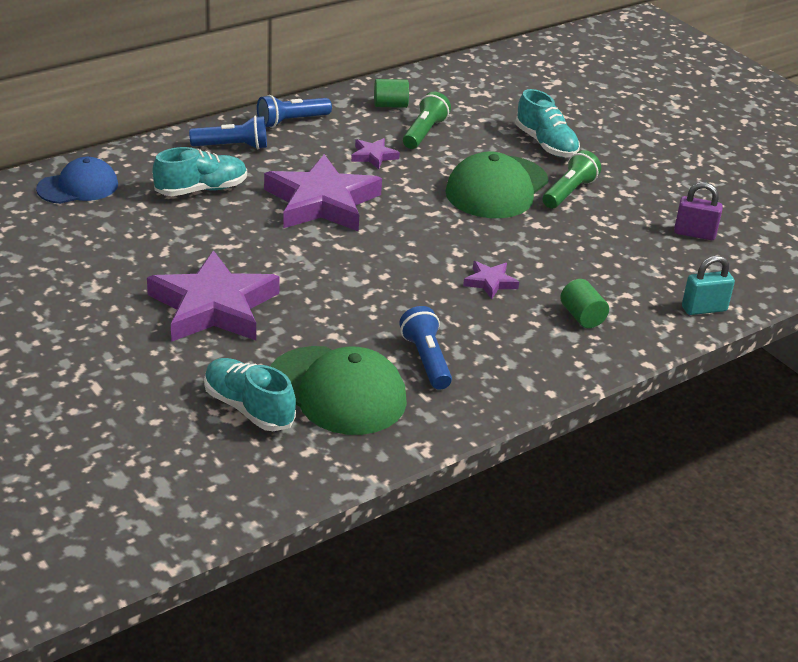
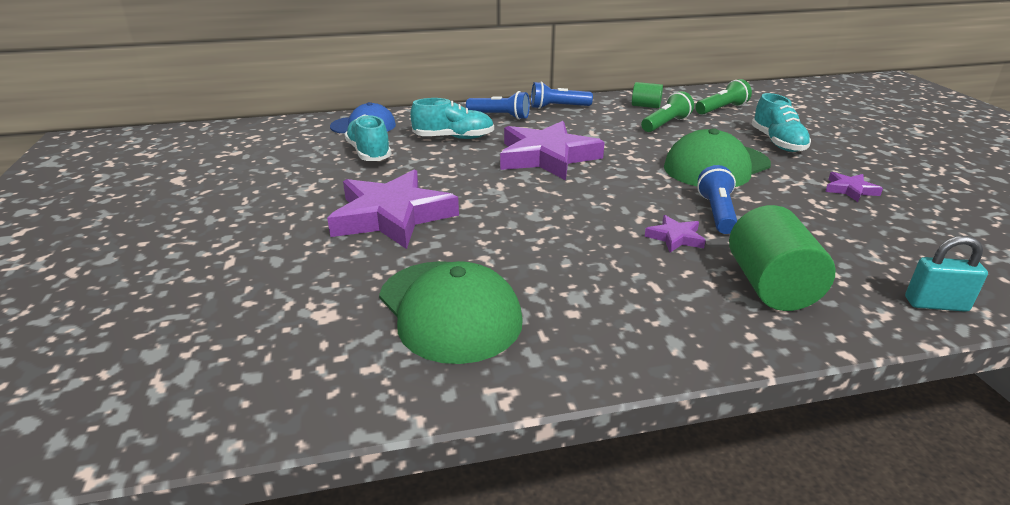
camera: 25 degrees right, 5 degrees down
turquoise shoe [204,358,296,431] -> turquoise shoe moved to [345,115,392,161]
purple star [351,138,400,169] -> purple star moved to [825,172,883,202]
blue flashlight [399,306,452,390] -> blue flashlight moved to [697,165,737,234]
green flashlight [543,150,601,209] -> green flashlight moved to [695,79,752,115]
green cylinder [560,279,609,328] -> green cylinder [729,205,836,311], size x1.80
purple padlock [674,182,723,240] -> none

